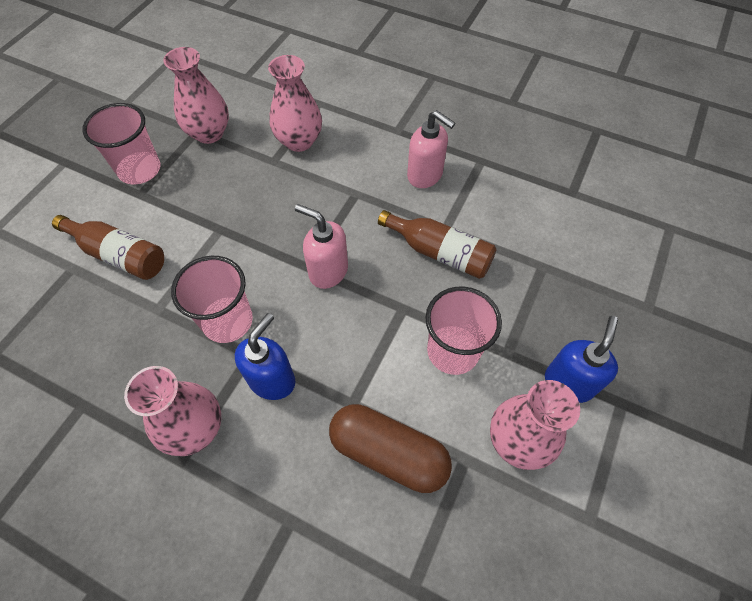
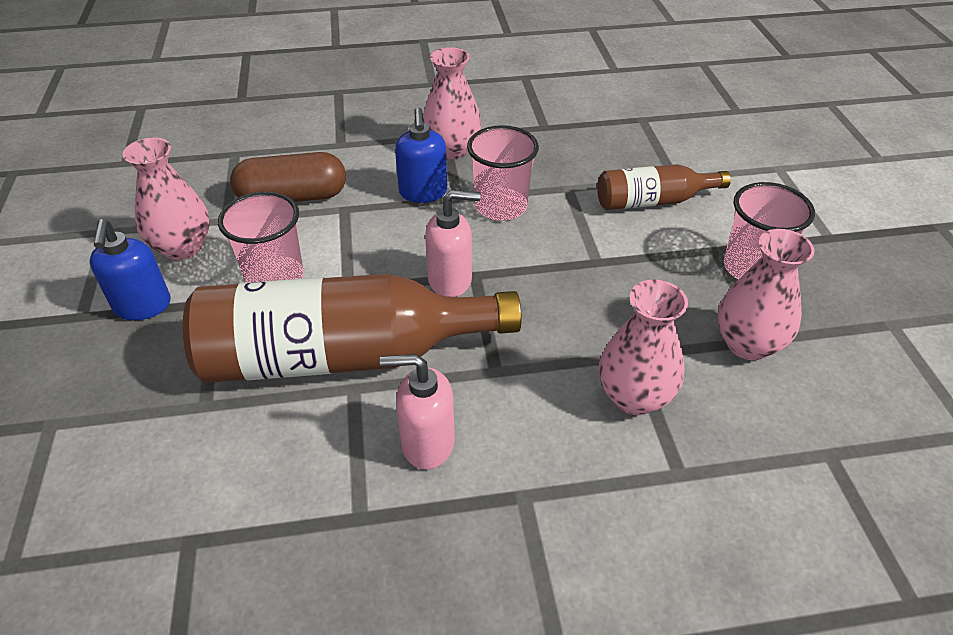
camera: 145 degrees right, 15 degrees down
brown bottle [378,210,496,279] -> brown bottle [183,274,522,383], size x1.95

